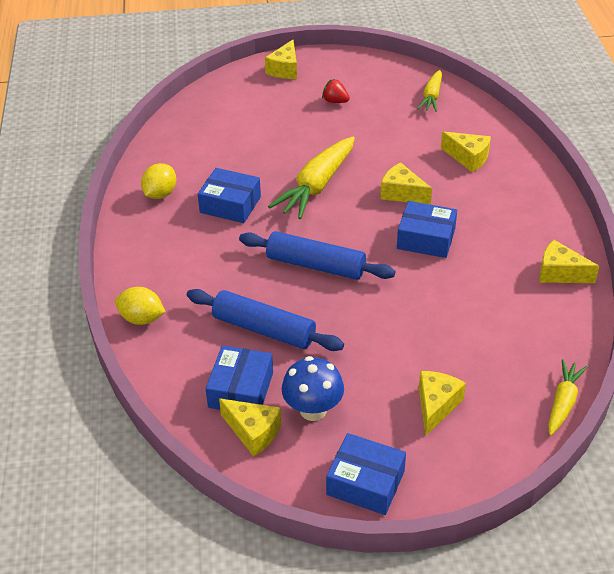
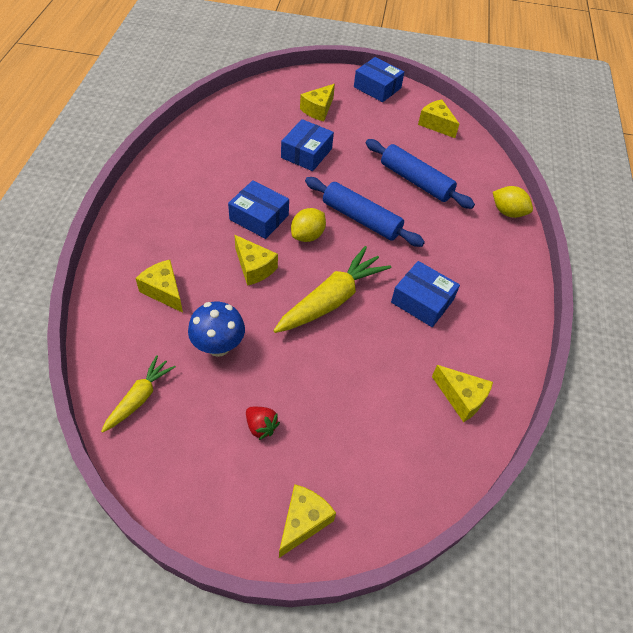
camera: 170 degrees left, 10 degrees up
yellow lemon [141,163,176,199] -> yellow lemon moved to [291,208,326,242]
blue box [206,345,273,410] -> blue box moved to [281,119,334,171]
blue mushroom [282,356,344,421] -> blue mushroom moved to [188,302,245,357]
yellow cheese [539,240,599,283] -> yellow cheese moved to [432,365,493,422]
yellow carrot [548,359,587,435] -> none

